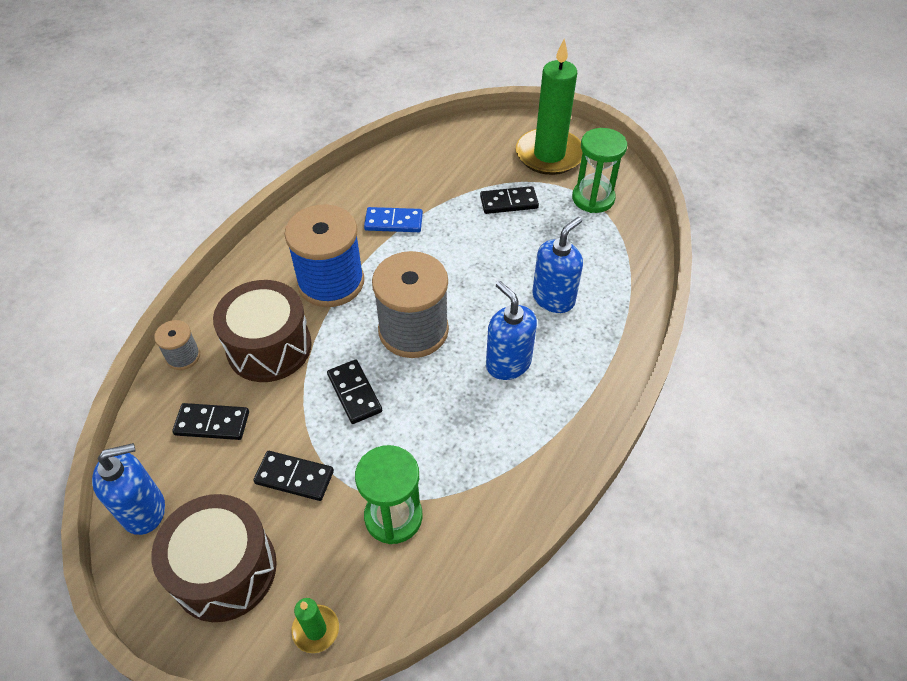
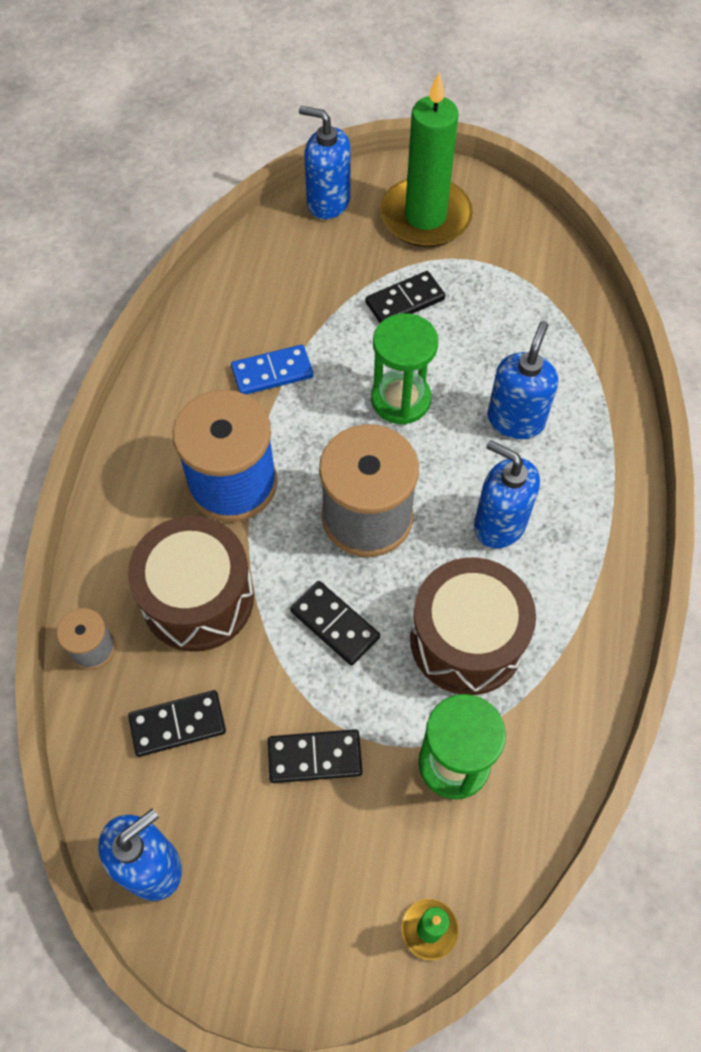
camera: 20 degrees left, 10 degrees up
brown drum [151,494,277,622] -> brown drum moved to [410,558,536,695]
green hourglass [572,128,627,213] -> green hourglass moved to [371,313,438,425]
none -> blue soap dispenser [299,106,351,220]

